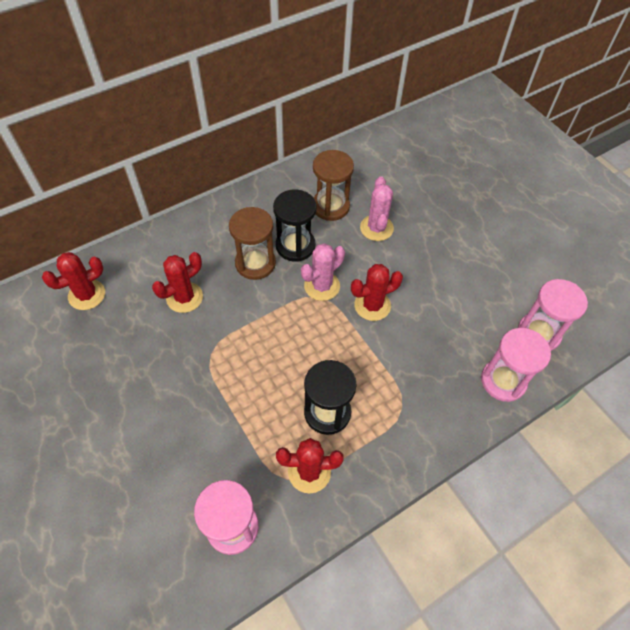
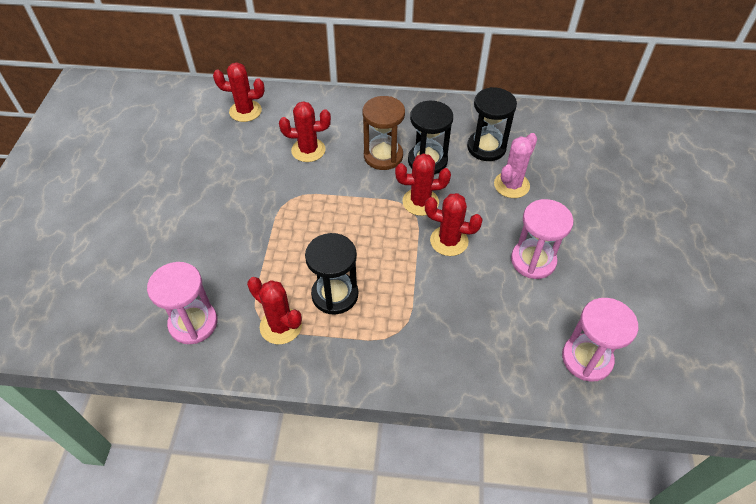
camera: 40 degrees right, 5 degrees down
pink cactus [301,243,345,301] -> red cactus [395,153,451,216]
brown hourglass [313,150,354,221] -> black hourglass [467,87,517,161]
pink hourglass [481,328,551,402] -> pink hourglass moved to [511,199,573,279]

